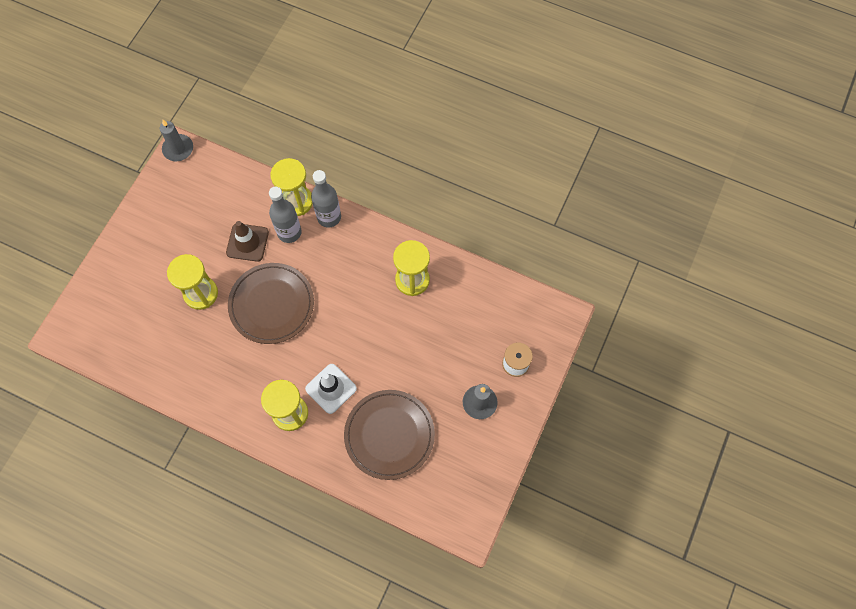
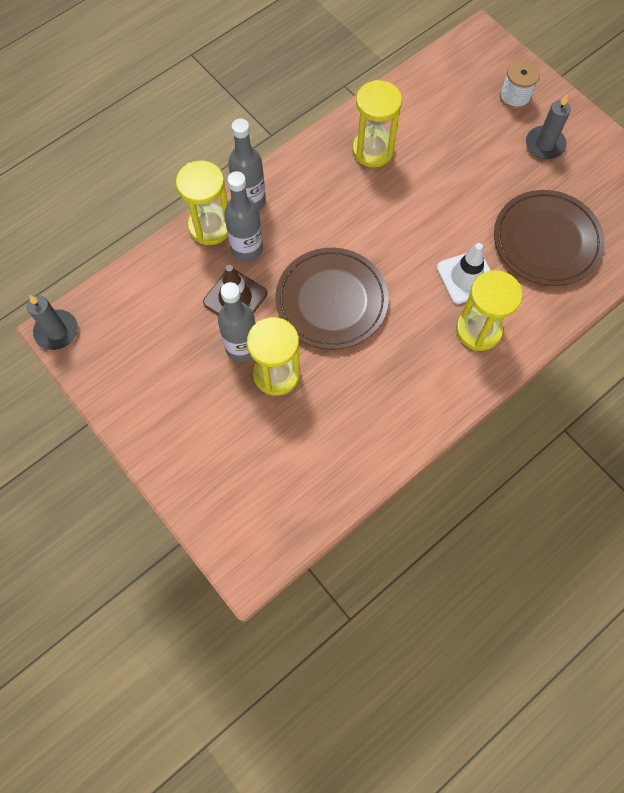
camera: 65 degrees left, 0 degrees up
none -> grey bottle [218,282,256,362]

